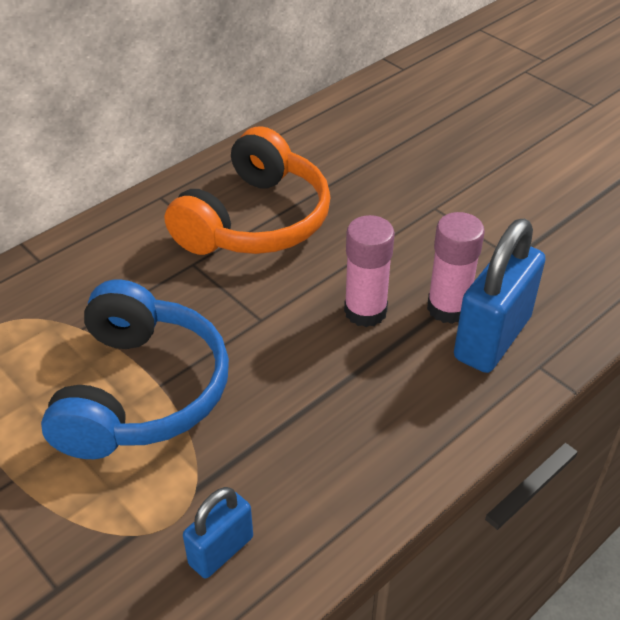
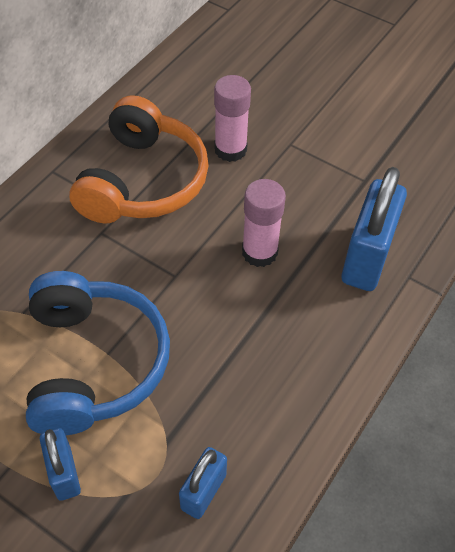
camera: 15 degrees left, 10 degrees up
pink glue stick [427,212,485,324] -> pink glue stick moved to [214,75,251,162]
none -> blue padlock [40,428,81,501]

